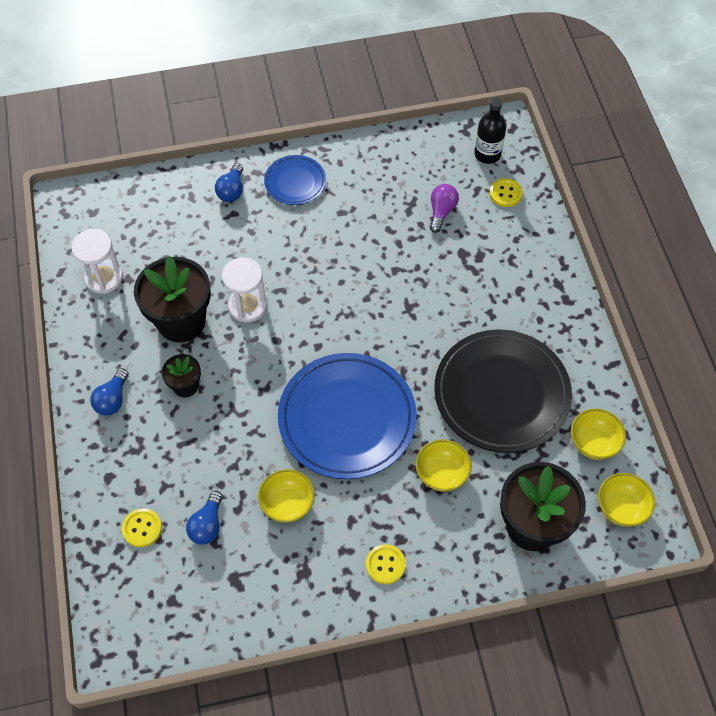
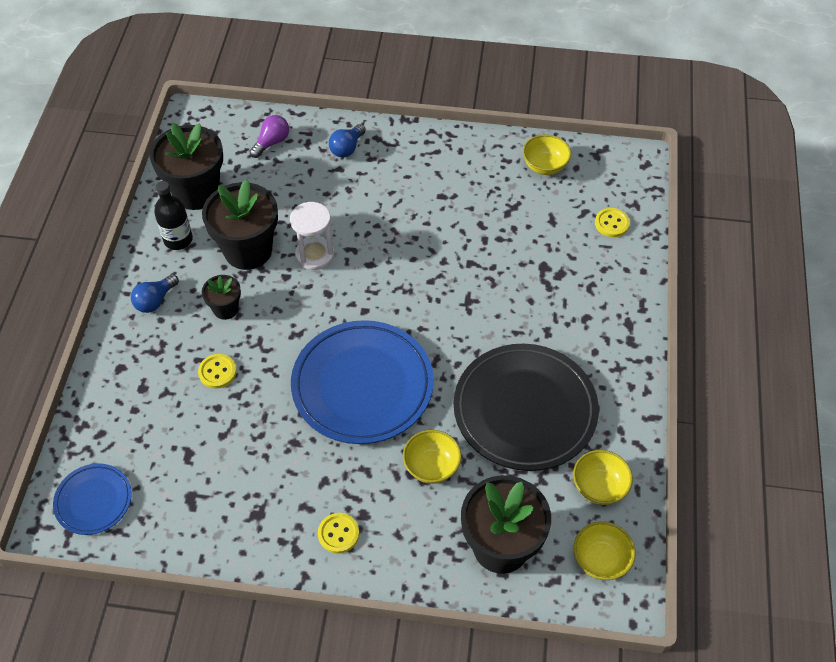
camera: 20 degrees right, 5 degrees down
white hourglass [71,229,123,294] -> black flower pot [150,123,223,210]
yellow button [122,508,162,547] -> yellow button moved to [198,354,237,388]
blue light bulb [186,491,223,545] -> none
yellow bowl [258,469,315,523] -> yellow bowl moved to [523,134,571,175]
blue plate [264,155,326,205] -> blue plate moved to [53,463,132,535]
purple light bulb [430,184,459,233] -> purple light bulb moved to [249,115,289,158]
black bottle [474,98,506,164] -> black bottle moved to [154,181,193,250]

